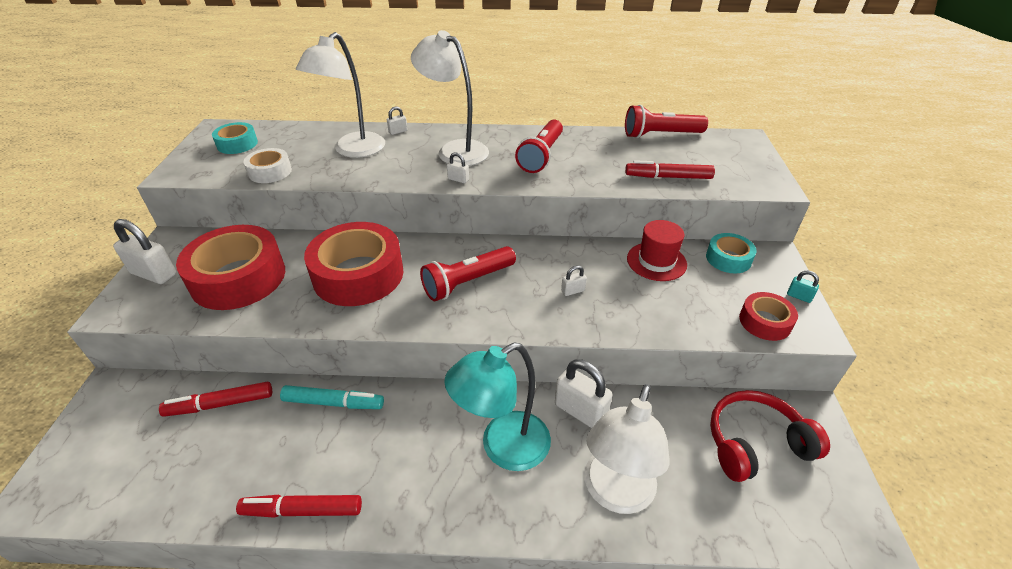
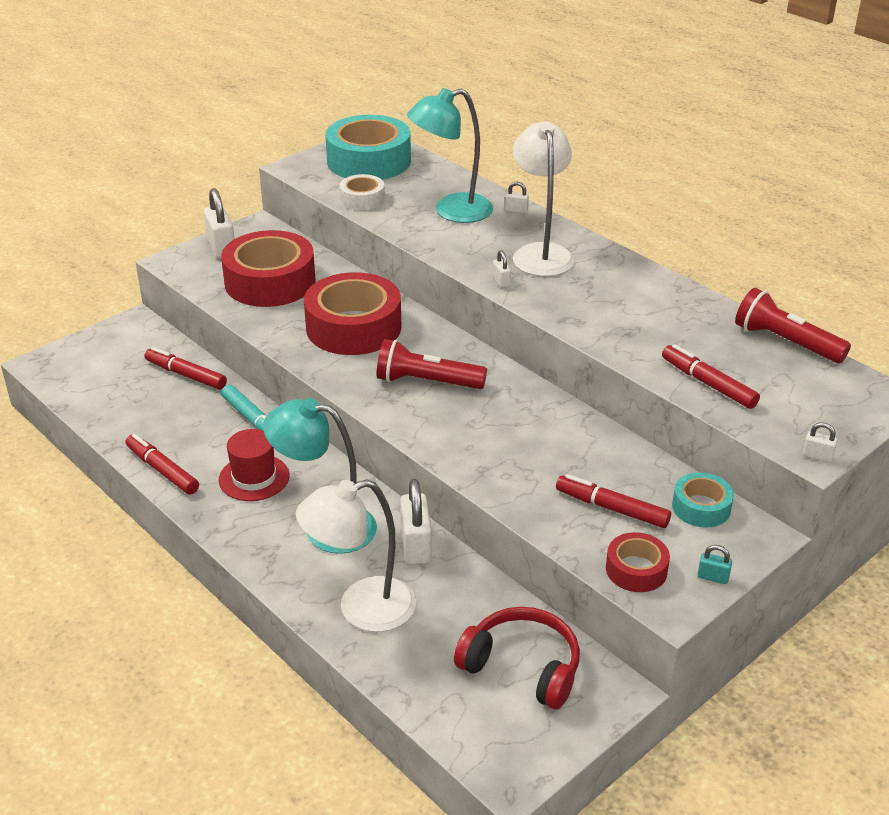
camera: 45 degrees right, 5 degrees down
turquoise tape [212,122,258,154] -> turquoise tape [325,115,411,180], size x1.98
white lamp [296,32,385,158] -> turquoise lamp [407,88,493,223]
red flashlight [515,120,563,173] -> none
white padlock [561,265,587,296] -> white padlock moved to [802,422,837,463]
red hat [627,220,687,281] -> red hat moved to [219,429,290,501]
turquoise padlock [787,271,819,303] -> turquoise padlock turned 60 degrees counterclockwise [697,545,732,584]
none -> red marker [556,474,671,528]

